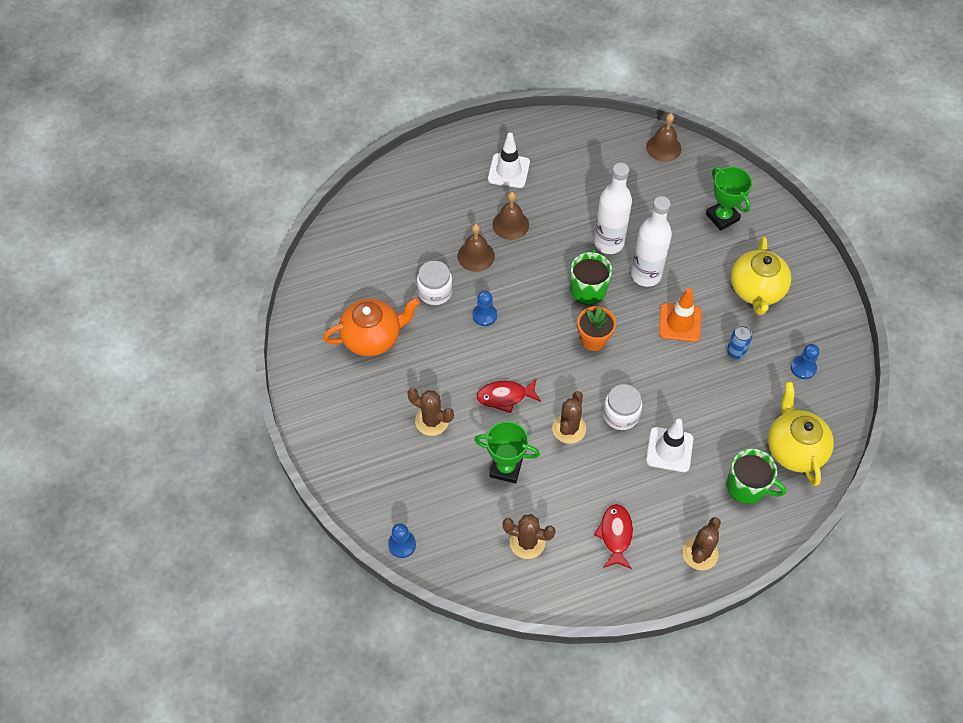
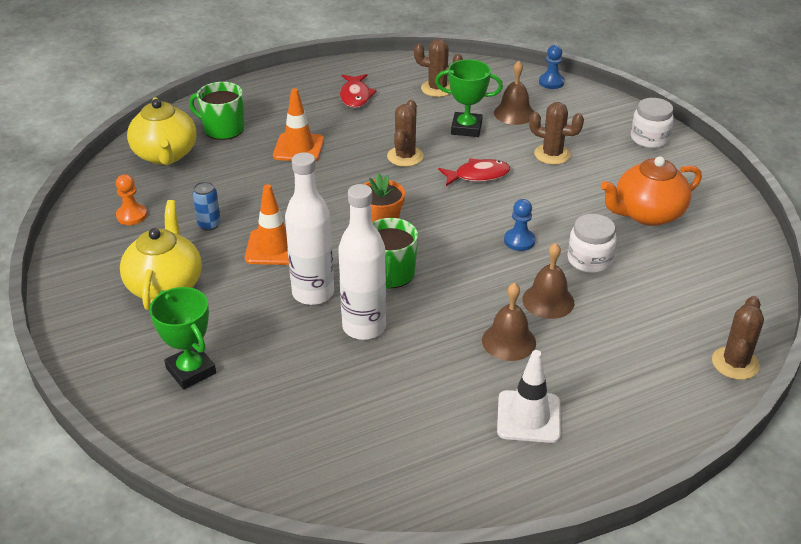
camera: 175 degrees right, 20 degrees down
white jar [603,384,642,430] -> white jar moved to [631,98,674,148]
brown bell [646,113,681,162] -> brown bell moved to [494,61,534,125]
white traffic cone [646,419,693,472] -> orange traffic cone [273,88,324,162]
brown cactus [682,517,721,570] -> brown cactus moved to [712,296,764,380]
blue pawn [791,344,819,379] -> orange pawn [116,174,147,225]

